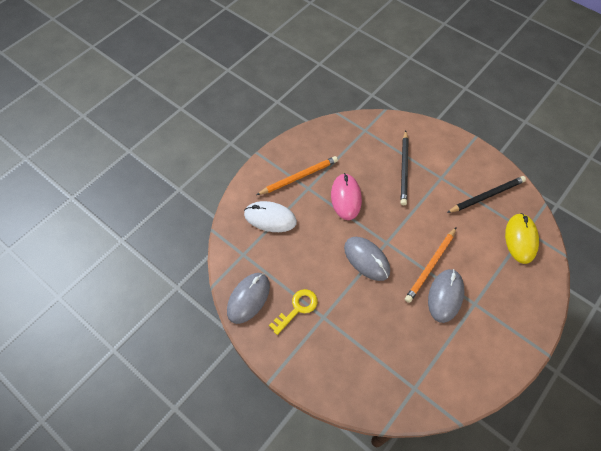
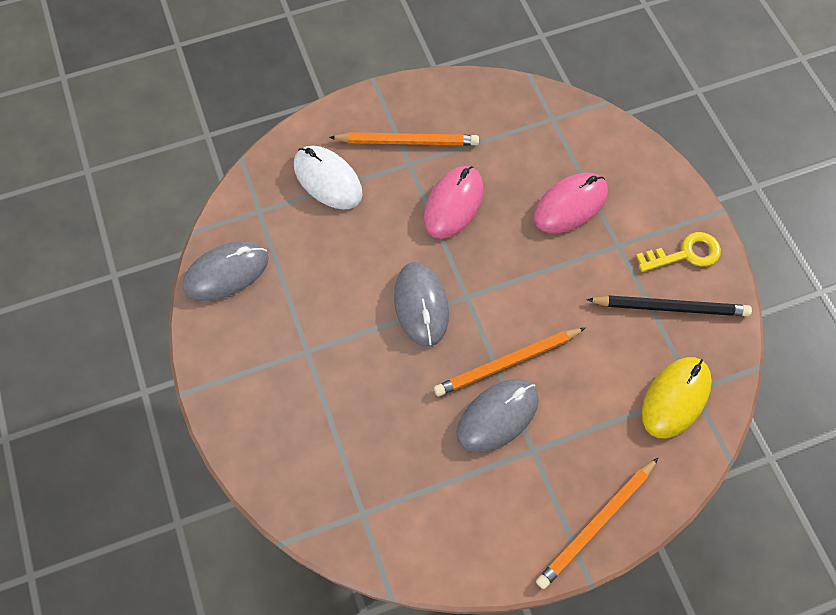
camera: 30 degrees right, 5 degrees up
yellow key [269,289,318,335] -> yellow key moved to [636,232,721,272]
black pencil [401,131,409,205] -> pink mouse [534,173,608,233]
none -> orange pencil [536,458,658,589]

